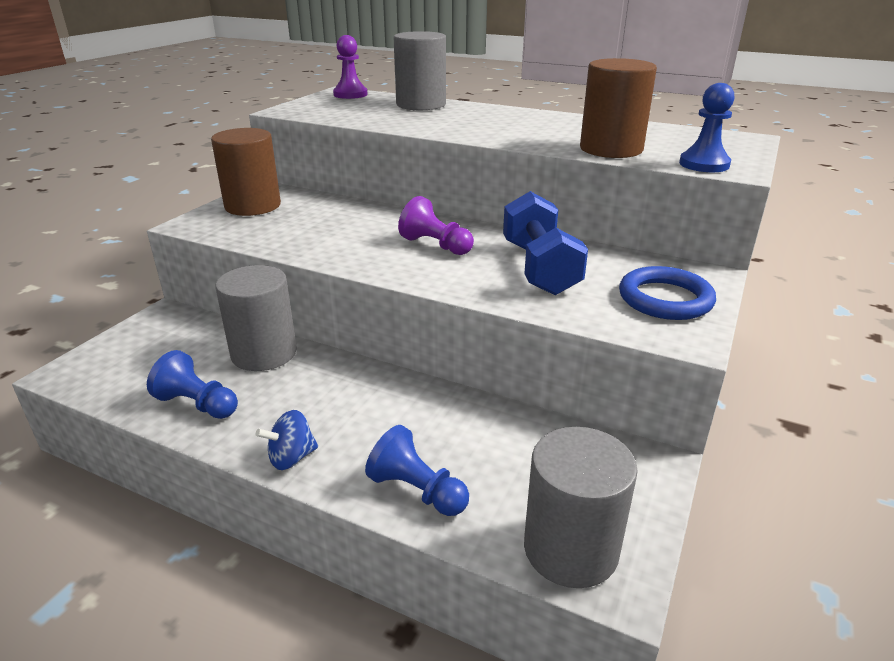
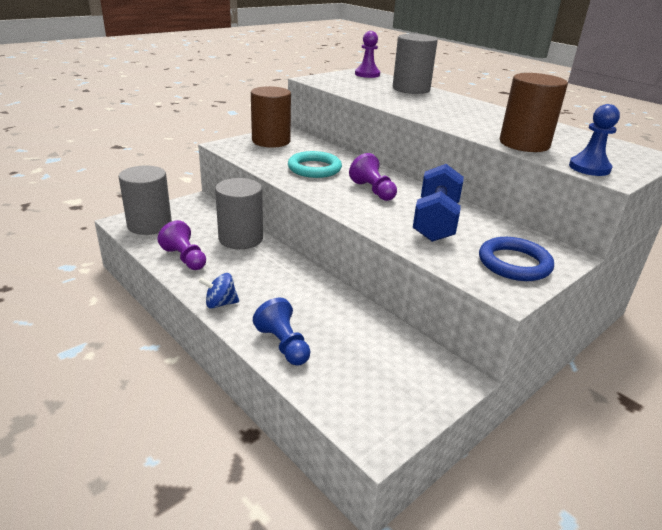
camera: 20 degrees right, 0 degrees up
blue pawn [147,350,238,419] -> purple pawn [158,220,206,270]
grey cylinder [524,427,638,588] -> grey cylinder moved to [119,165,172,235]
none -> turquoise ring [288,151,342,178]

